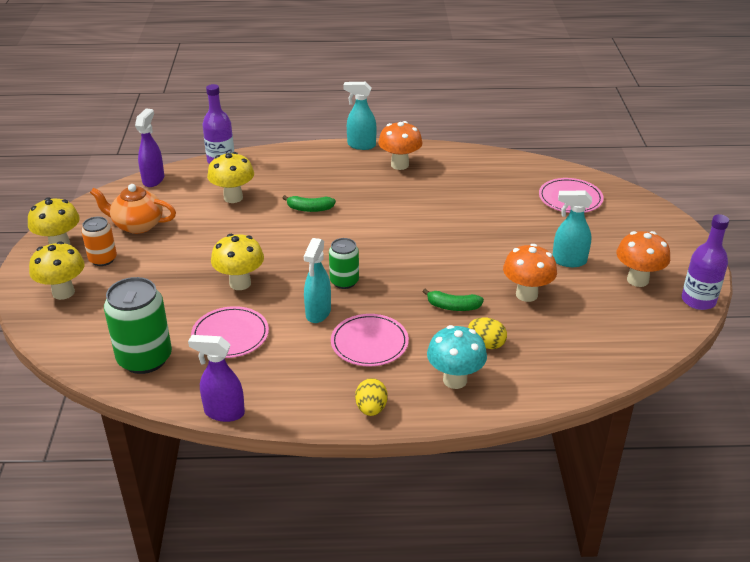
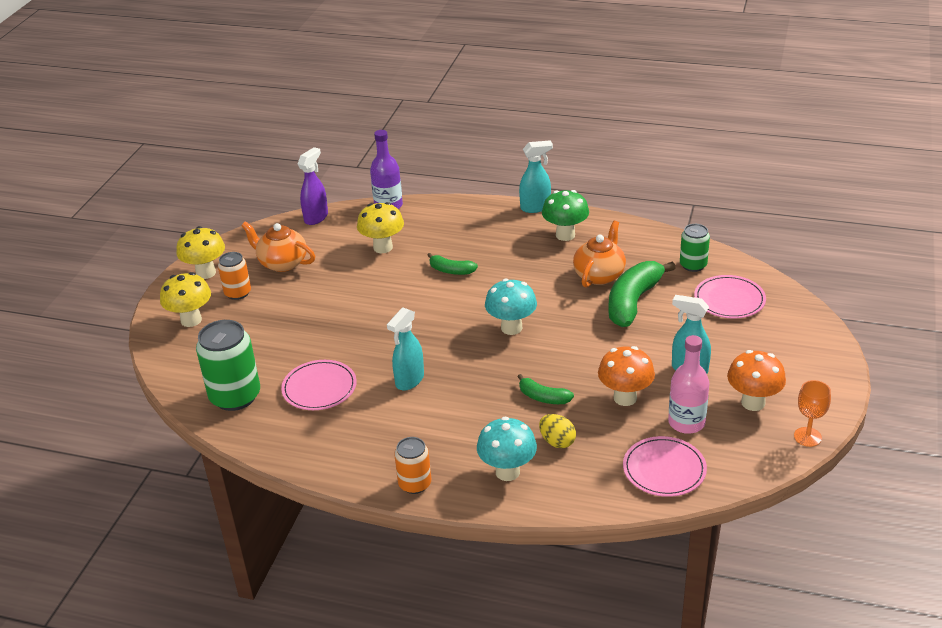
camera: 20 degrees right, 0 degrees up
purple spray bottle [188,335,245,422] -> none
yellow mushroom [211,234,264,290] -> none
green can [329,238,359,289] -> green can moved to [680,224,710,272]
pink plate [331,314,409,367] -> pink plate moved to [623,436,707,497]
turquoise spray bottle [343,82,377,150] -> turquoise spray bottle turned 135 degrees clockwise [519,140,553,213]
yellow egg [355,378,388,416] -> orange can [394,437,431,494]
orange mushroom [378,121,423,170] -> green mushroom [542,190,589,241]
purple bottle [682,214,729,310] -> orange goblet [794,380,831,447]
none -> turquoise mushroom [485,279,537,335]
none -> orange teapot [573,221,626,288]
none -> green banana [608,261,676,327]
none -> pink bottle [668,335,709,434]

